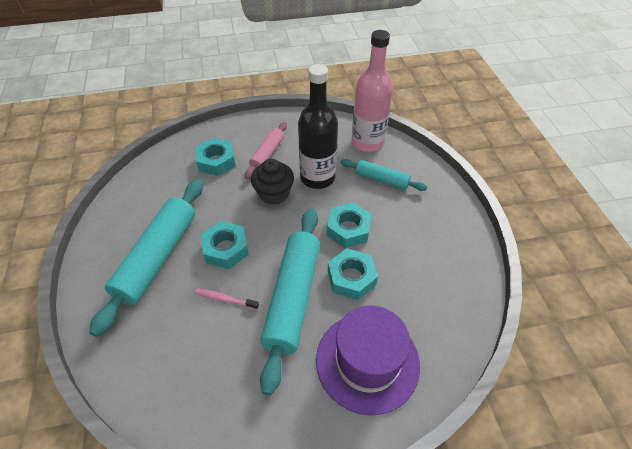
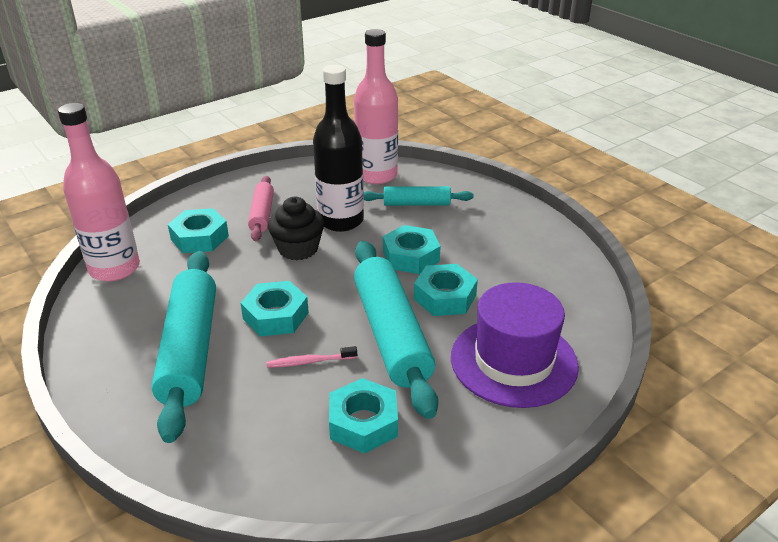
camera: 25 degrees left, 15 degrees down
none -> pink bottle [58,103,140,281]
none -> turquoise nut [329,378,398,454]

